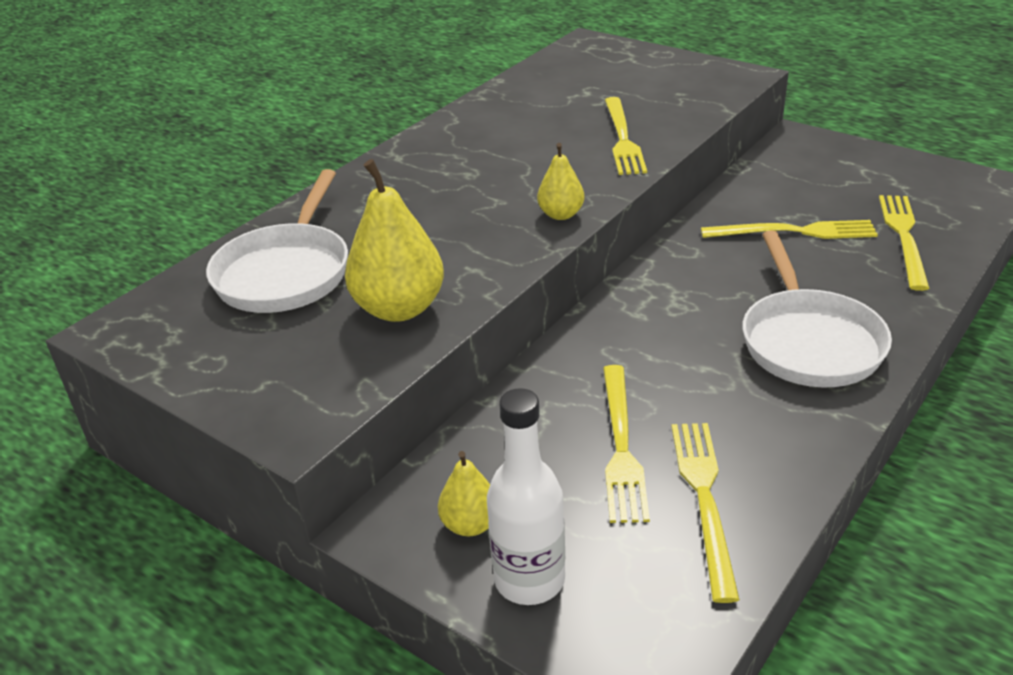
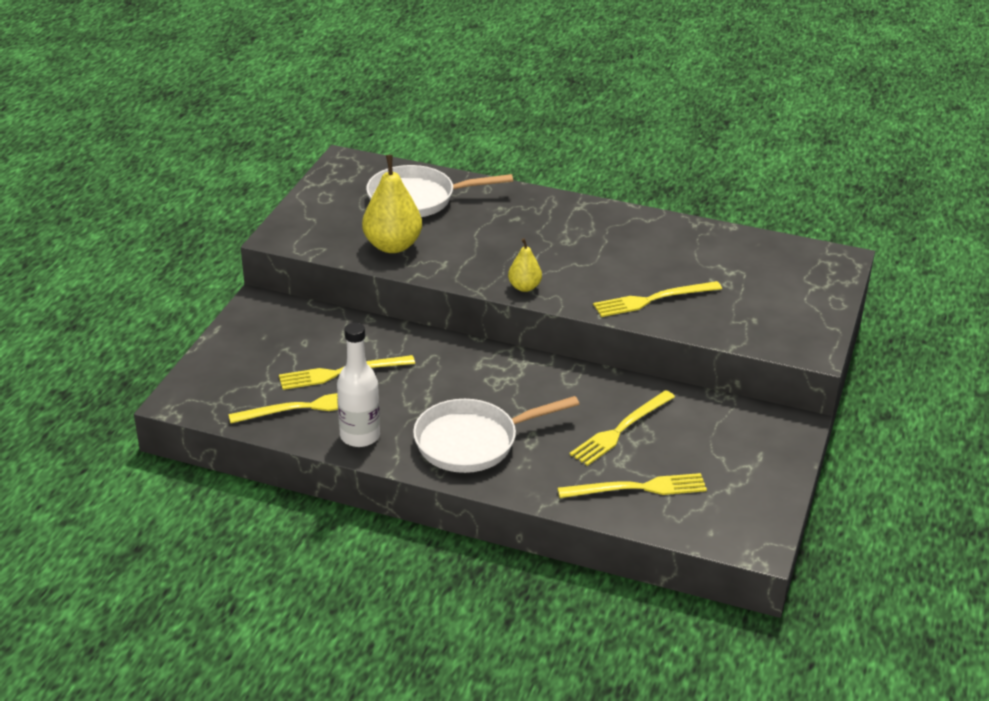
camera: 70 degrees right, 0 degrees up
yellow pear [438,451,490,536] -> none
white bottle [487,388,565,605] -> white bottle moved to [337,323,380,447]
yellow fork [701,220,878,239] -> yellow fork turned 60 degrees clockwise [569,390,675,466]

